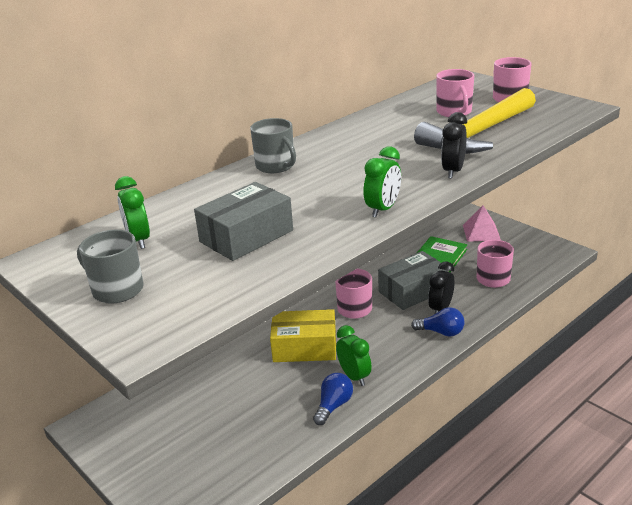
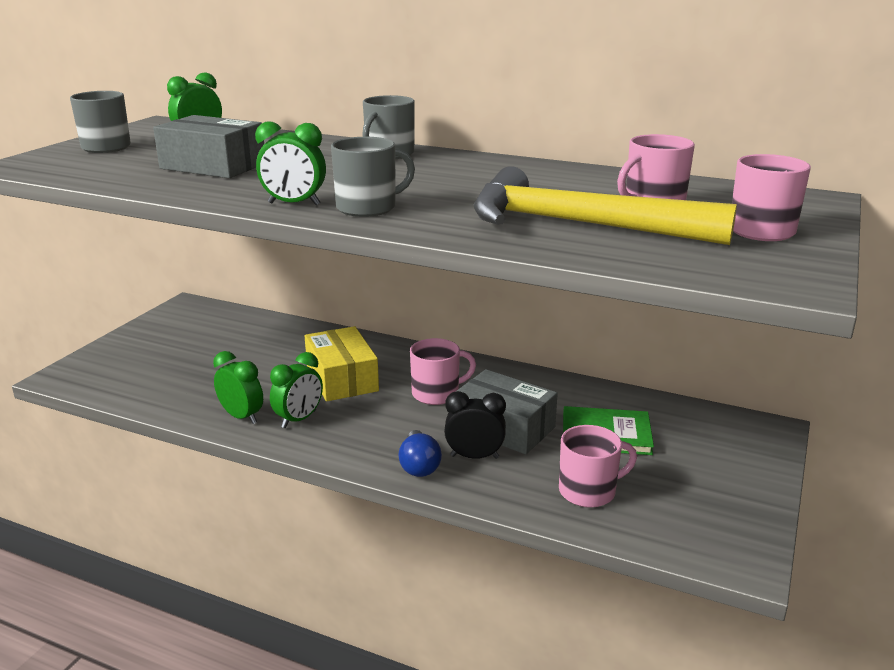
camera: 65 degrees right, 5 degrees down
blue light bulb [313,373,353,425] -> green clock [213,351,263,424]
black clock [441,112,467,179] -> none
pink pyramid [463,205,501,242] -> none
none -> grey mug [331,137,415,217]

